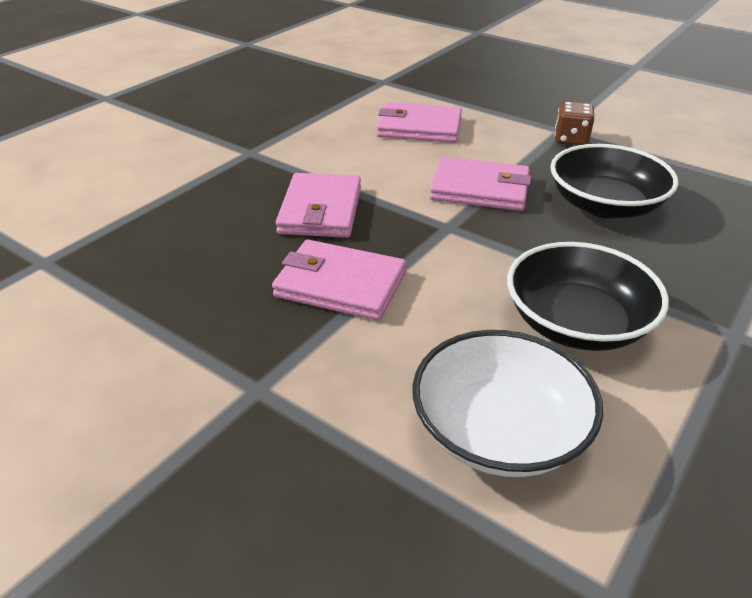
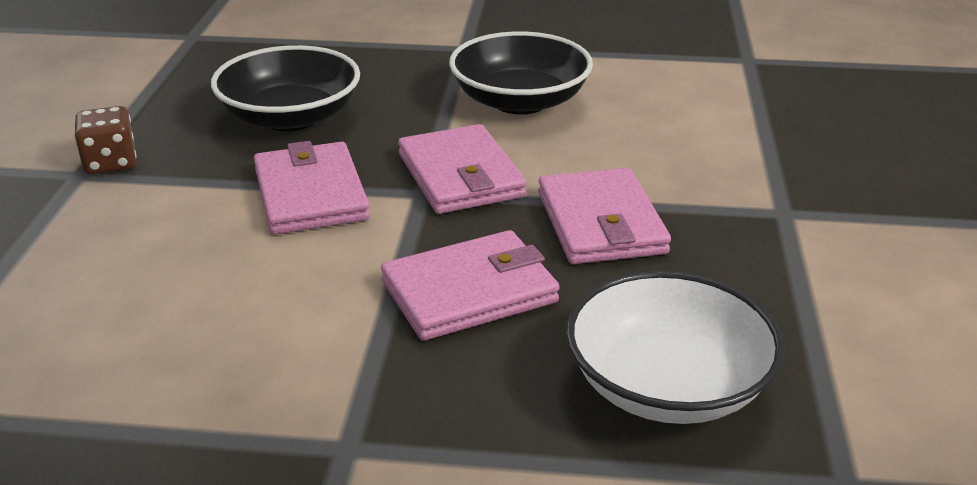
camera: 120 degrees left, 5 degrees down
pink wallet [377,102,462,143] -> pink wallet moved to [398,124,527,214]
white bowl [412,330,603,477] -> white bowl moved to [566,271,784,424]

